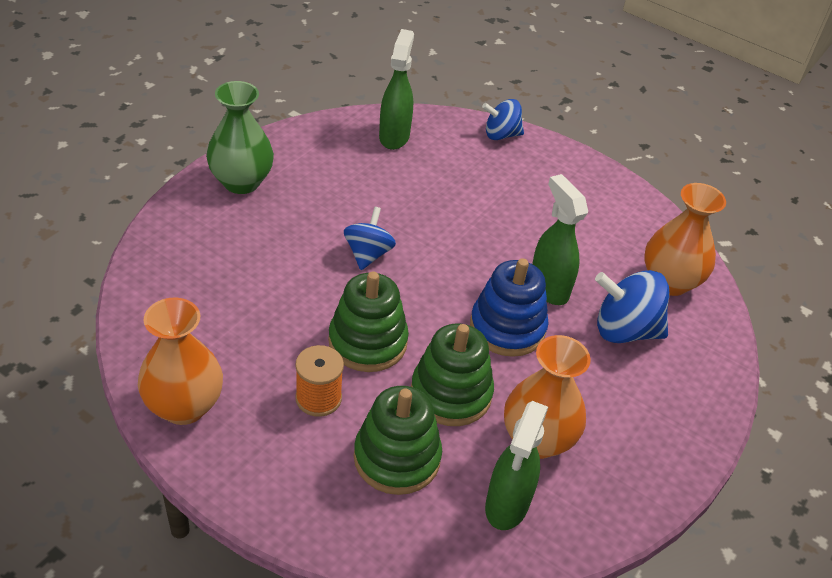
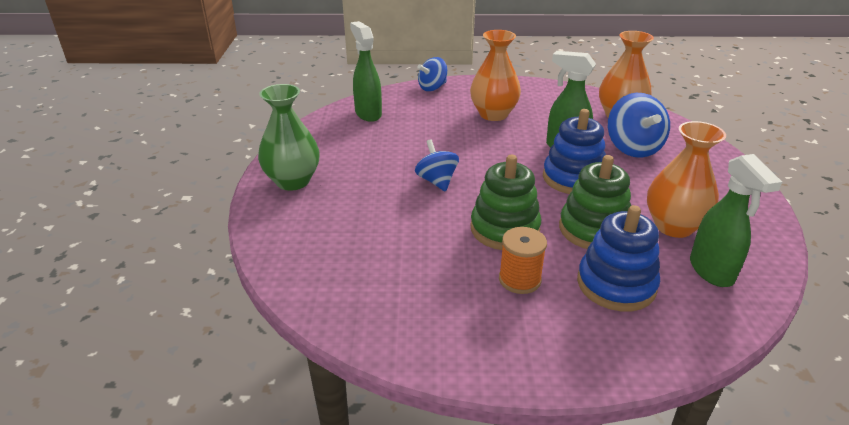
camera: 30 degrees left, 10 degrees down
orange vase [138,298,223,425] -> orange vase moved to [470,30,521,121]
green stacking toy [354,386,442,495] -> blue stacking toy [577,205,660,312]
blue spinning top [595,270,669,343] -> blue spinning top turned 75 degrees counterclockwise [608,93,670,158]

